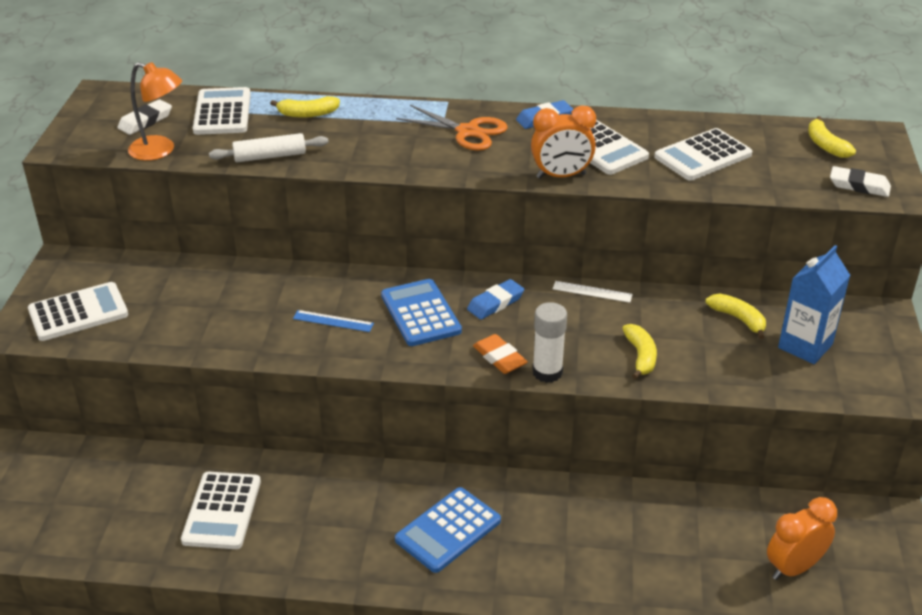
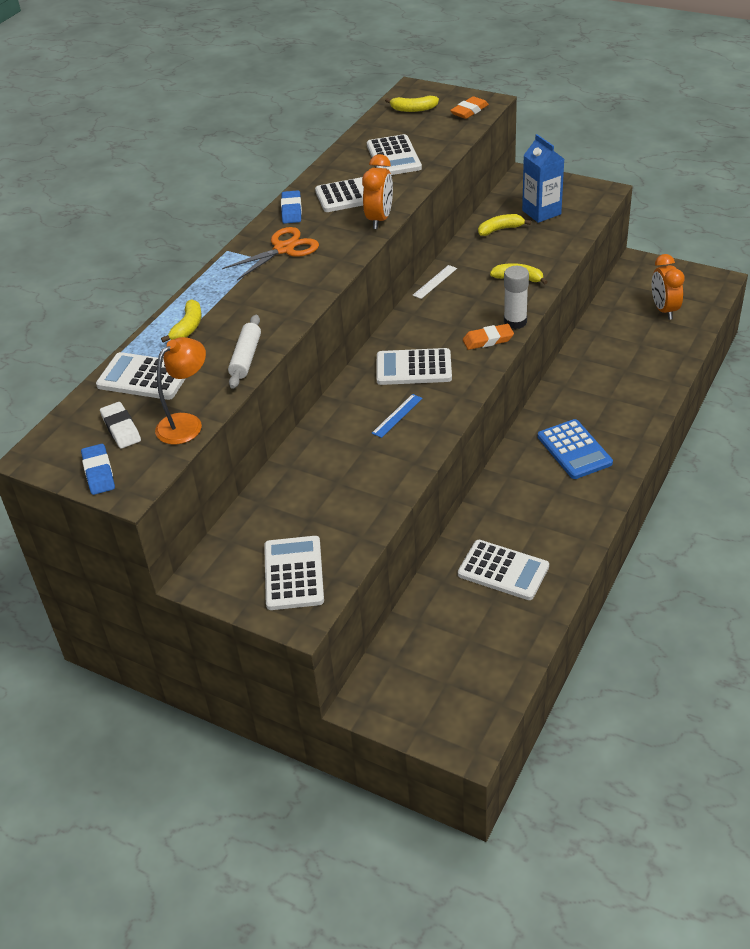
camera: 65 degrees left, 5 degrees up
blue calculator [381,279,462,346] -> white calculator [376,348,452,385]
blue eraser [467,279,524,320] -> blue eraser moved to [81,444,115,495]
white eraser [830,166,891,197] -> orange eraser [450,96,489,119]

